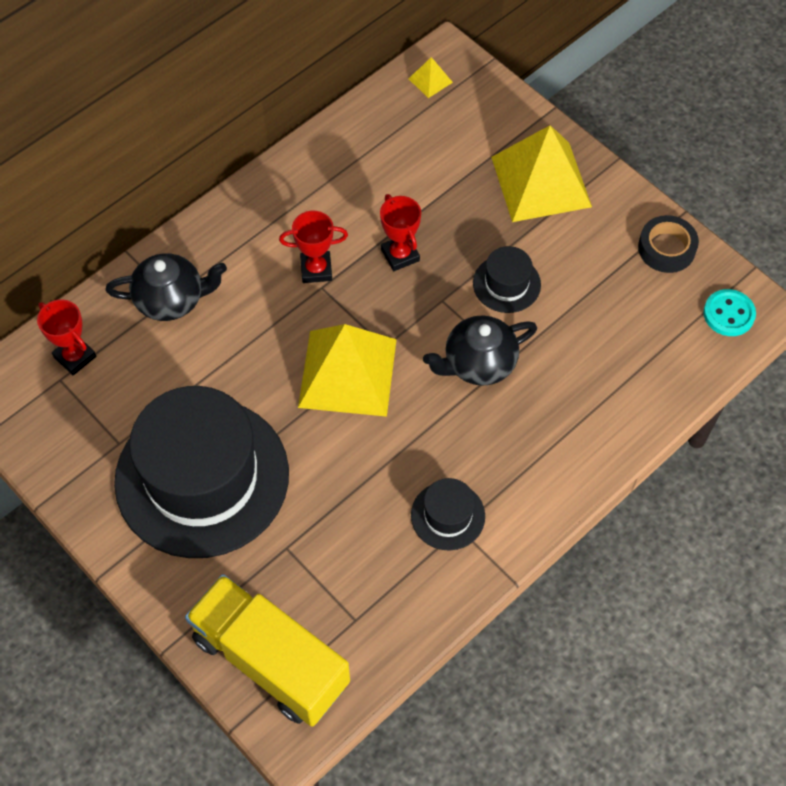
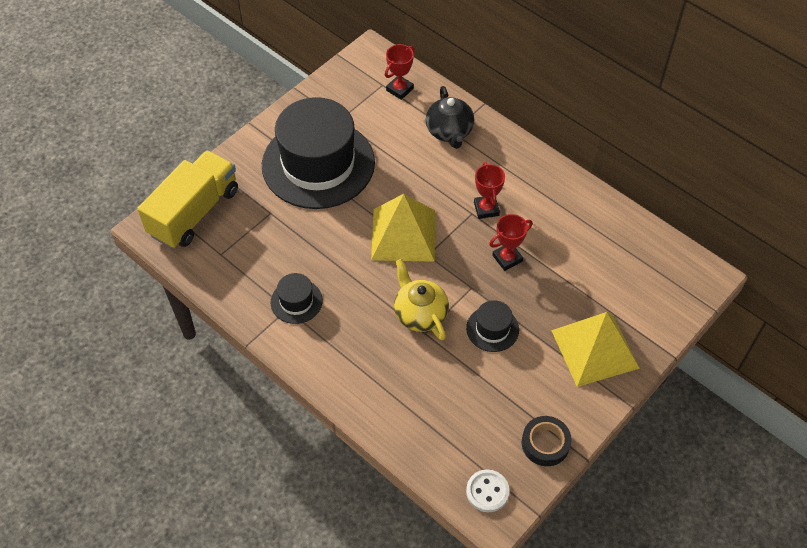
camera: 85 degrees right, 5 degrees down
yellow pyramid [408,57,453,98] -> none
black teapot [423,315,537,386] -> yellow teapot [394,259,449,340]
turquoise button [703,289,756,336] -> white button [466,470,509,512]

